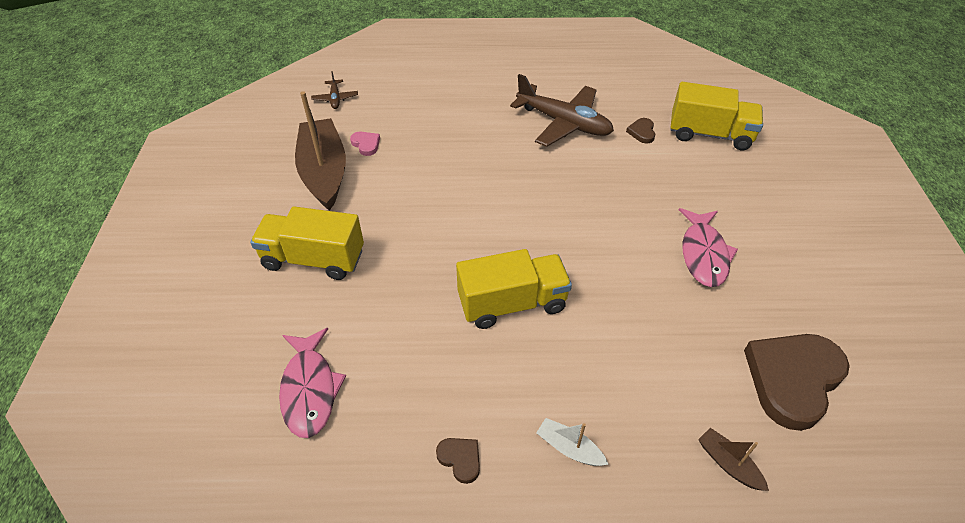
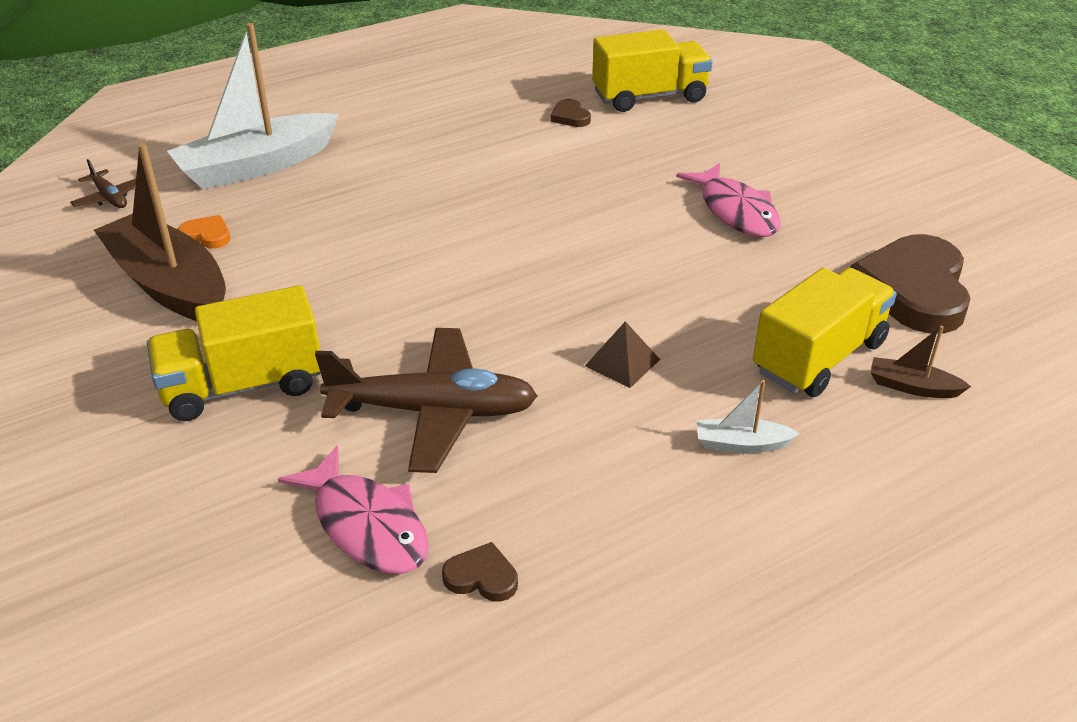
camera: 30 degrees left, 10 degrees down
pink heart [350,132,380,156] -> orange heart [178,215,230,249]
brown heart [436,438,480,484] -> brown heart moved to [442,542,518,602]
yellow truck [456,249,572,329] -> yellow truck moved to [753,268,897,397]
brown plane [510,74,614,147] -> brown plane moved to [315,328,537,473]
none -> white boat [167,23,339,190]
none -> brown pyramid [585,321,660,388]

